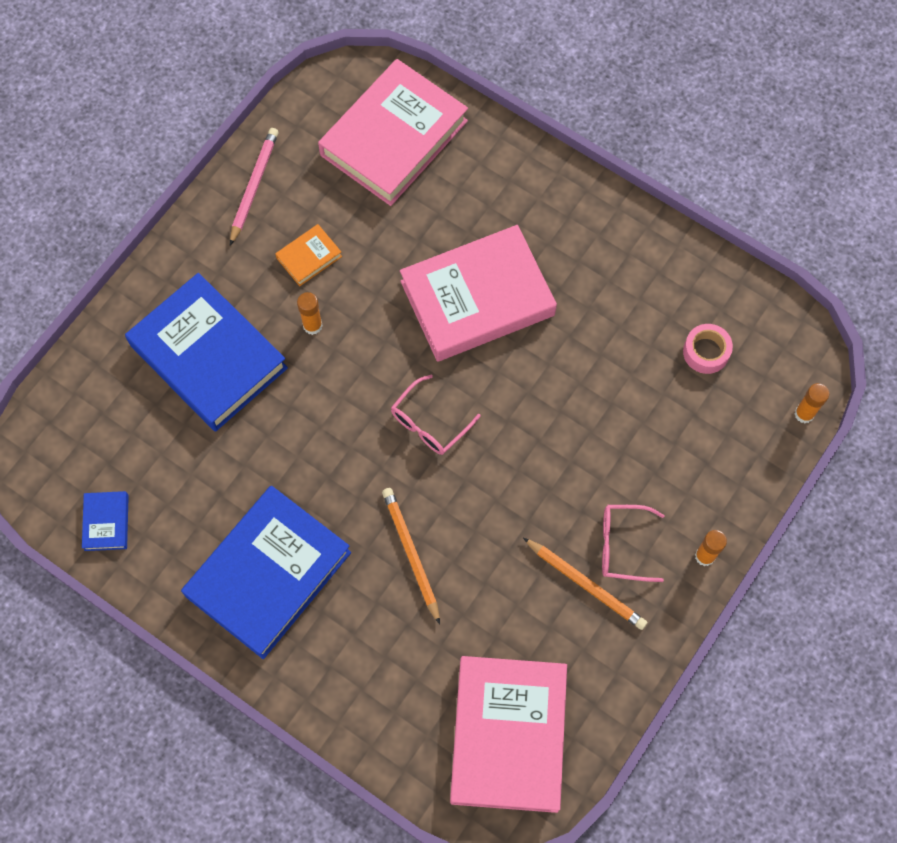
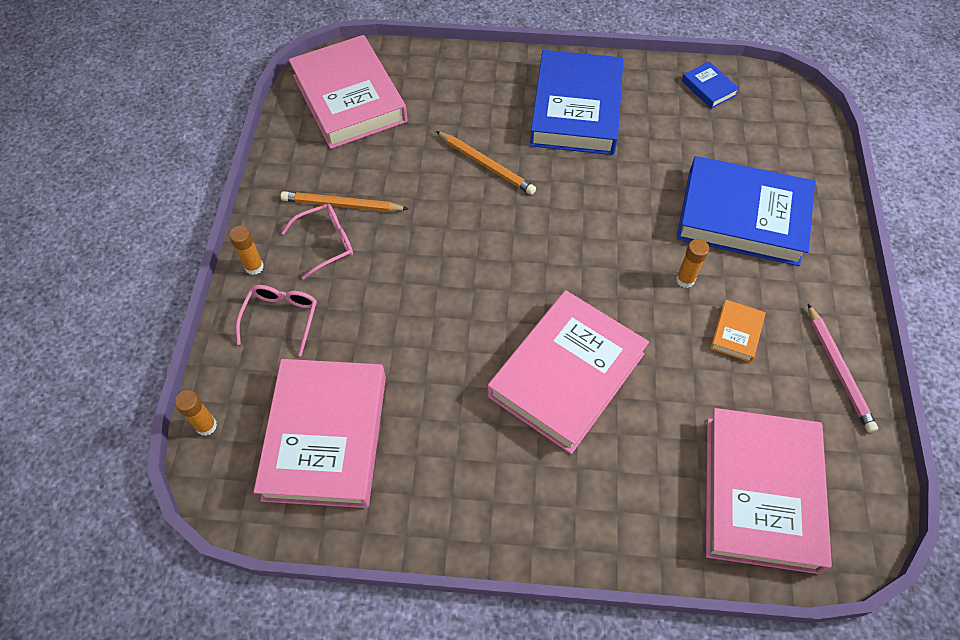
camera: 150 degrees right, 10 degrees down
pink glasses [391,375,481,455] -> pink glasses moved to [236,285,317,356]
pink tape [683,324,733,374] -> pink book [254,359,386,508]

